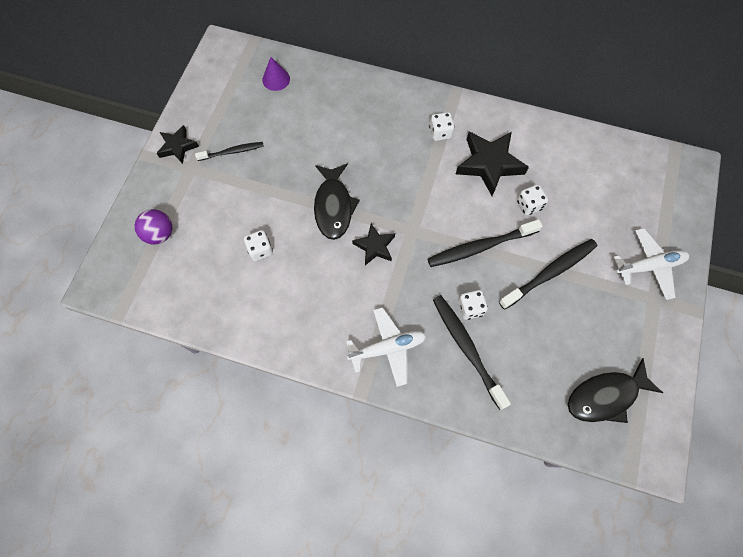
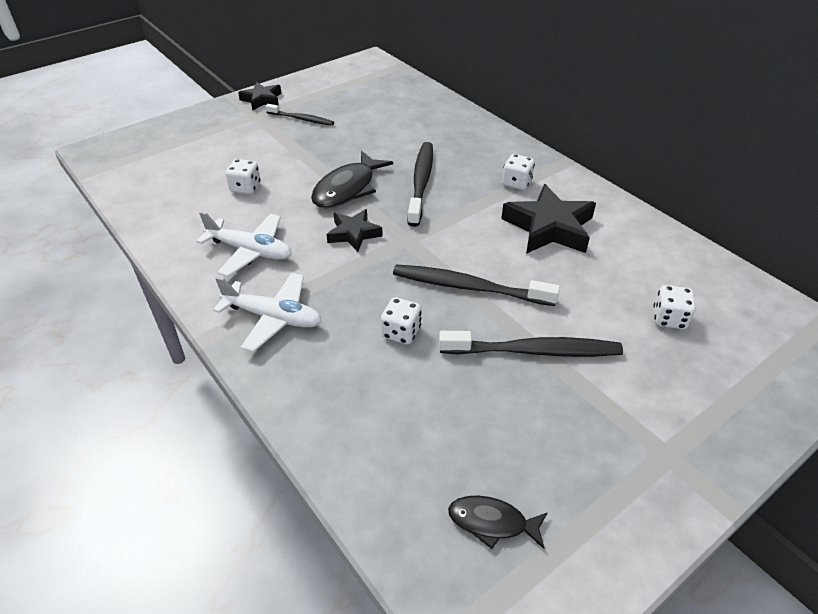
camera: 35 degrees right, 25 degrees down
purple ball [135,209,172,245] -> none
purple cone [262,57,290,91] -> none
black toothbrush [433,295,511,410] -> black toothbrush moved to [407,142,433,227]
white dice [517,185,548,216] -> white dice moved to [653,285,696,329]
black fish [568,358,663,423] -> black fish [448,496,548,549], size x0.59
white plane [614,228,689,300] -> white plane moved to [196,211,292,277]

